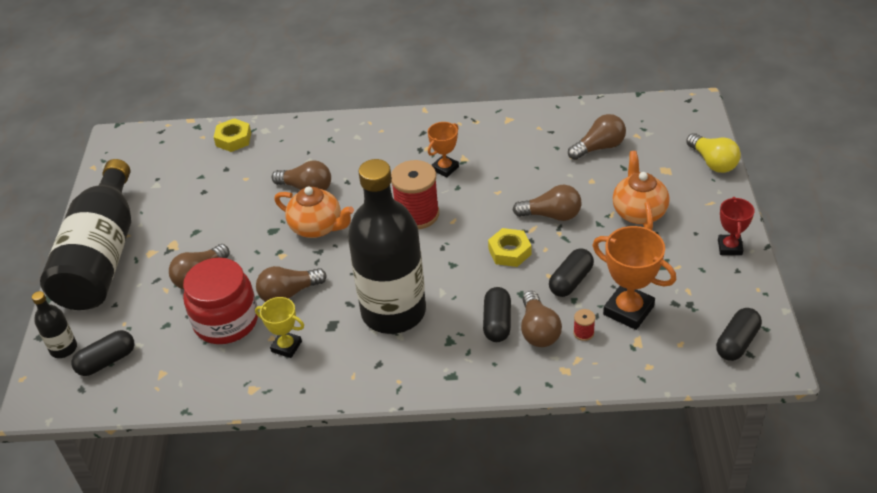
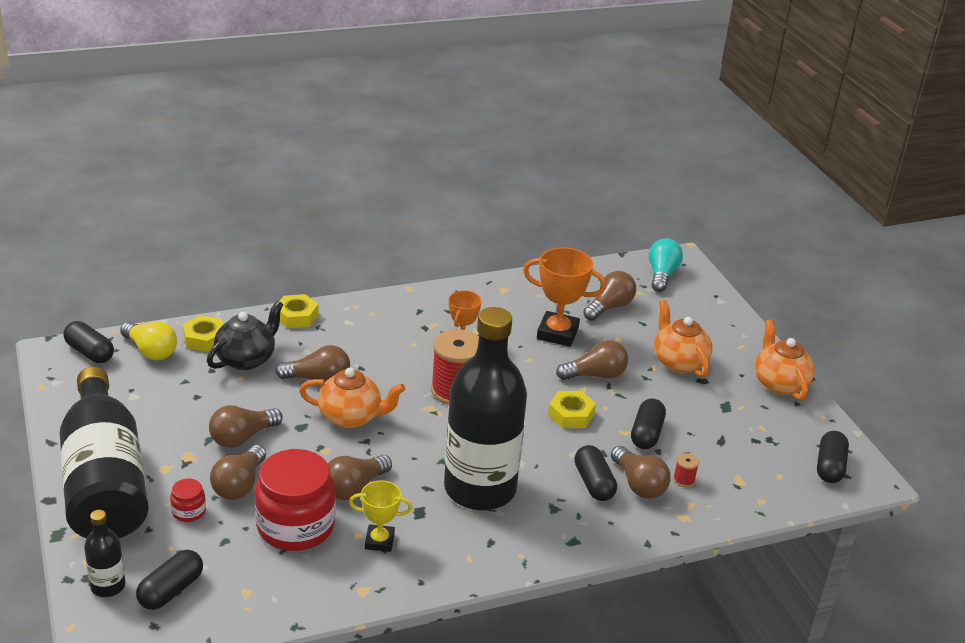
camera: 25 degrees left, 10 degrees down
orange trophy [593,226,676,330] -> orange trophy moved to [523,247,606,347]
yellow light bulb [686,133,741,173] -> yellow light bulb moved to [120,321,177,360]
red trophy [718,197,755,255] -> orange teapot [755,320,815,400]
none -> black capsule [63,321,114,363]
none -> red jar [170,479,206,522]
none -> black teapot [207,301,284,370]
none -> brown light bulb [209,405,283,448]
none -> yellow nut [280,294,319,328]
none -> turquoise light bulb [649,238,683,292]

